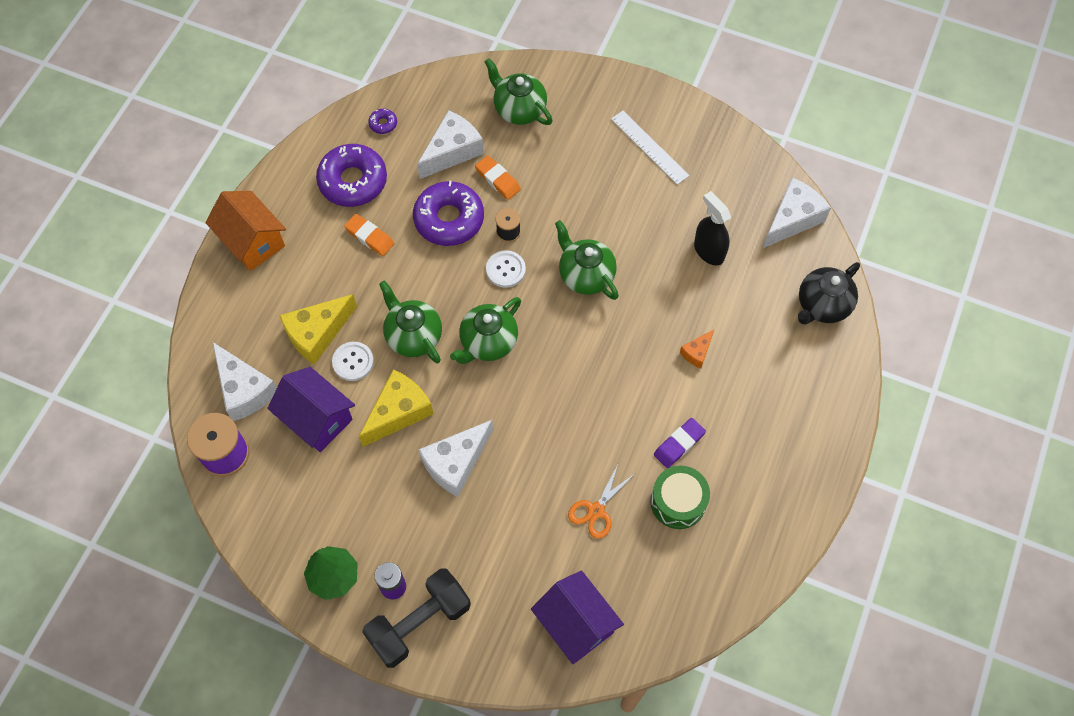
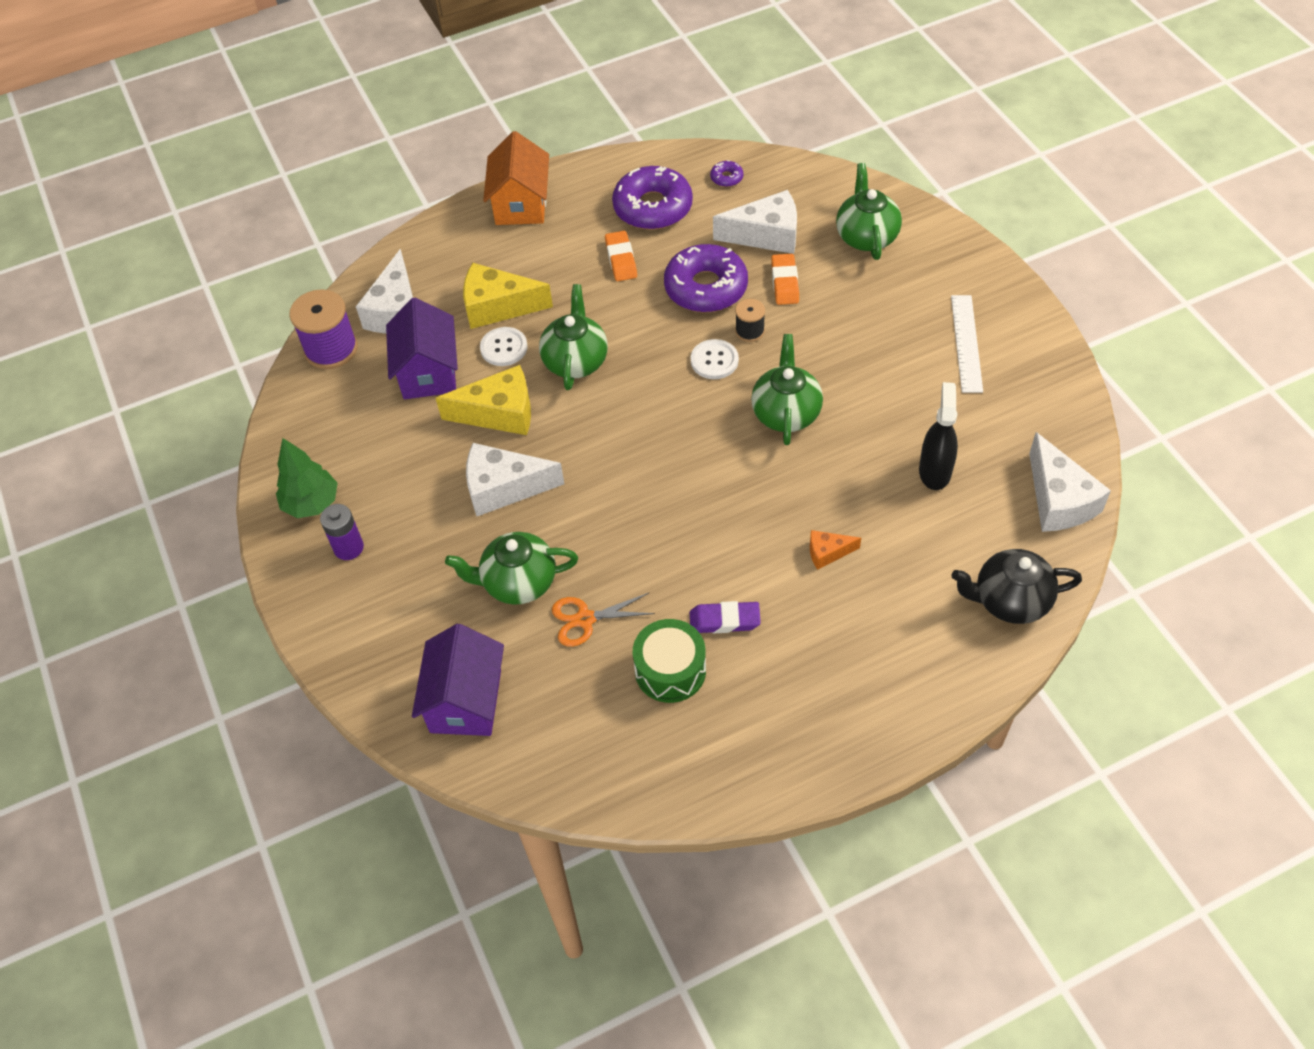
camera: 45 degrees right, 10 degrees down
black dumbbell [362,569,471,668] -> none
green teapot [450,297,521,364] -> green teapot moved to [445,532,578,604]
white cheese [763,178,831,248] -> white cheese turned 75 degrees clockwise [1029,432,1111,532]

